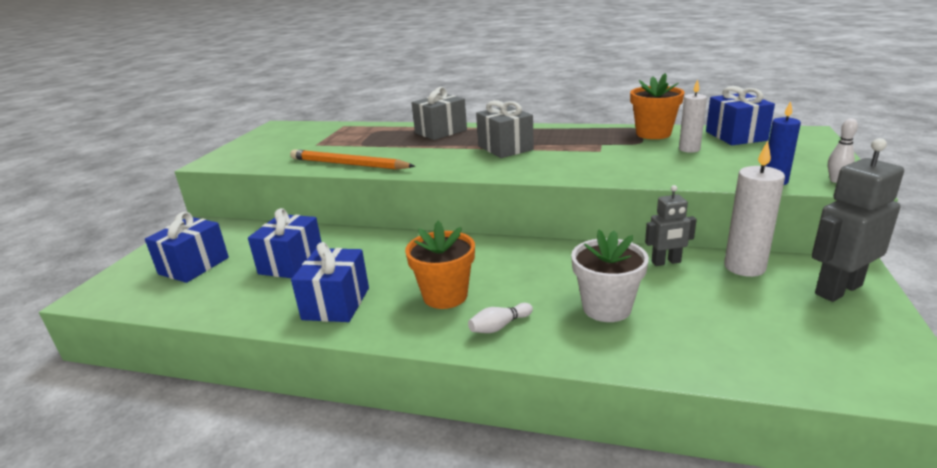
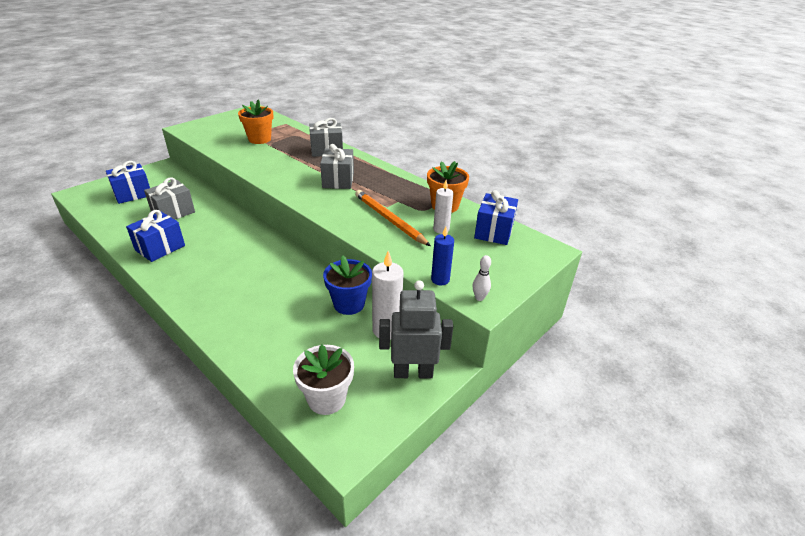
camera: 25 degrees right, 10 degrees up
blue gift [248,208,322,278] -> grey gift [144,177,195,220]
orange pencil [290,150,415,170] -> orange pencil moved to [355,190,431,246]
orange flower pot [405,221,475,309] -> orange flower pot moved to [238,99,273,144]
white bowling pin [468,303,533,333] -> none
white flower pot [571,229,649,322] -> white flower pot moved to [293,345,354,415]
grey robot [645,185,697,266] -> blue flower pot [323,256,372,315]

